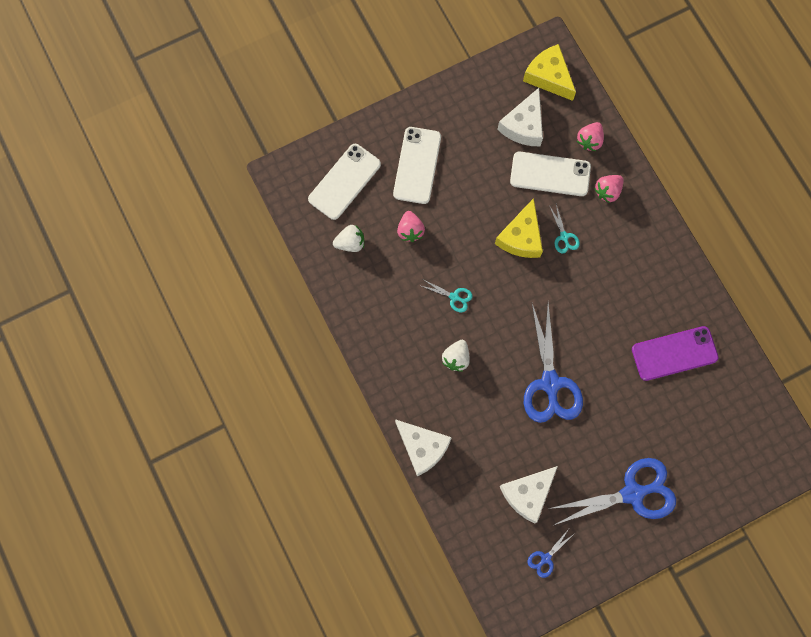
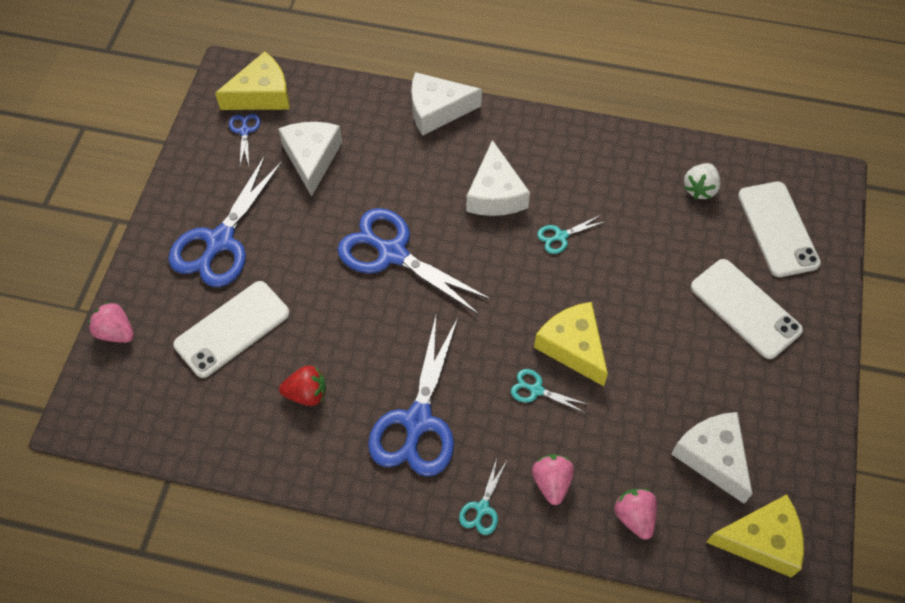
camera: 130 degrees right, 15 degrees down
pink strawberry [397,211,425,242] -> pink strawberry moved to [88,302,134,343]
white strawberry [442,340,470,372] -> white cheese [466,140,530,216]
white phone [510,152,591,196] -> white phone moved to [173,281,290,378]
purple phone [632,326,719,381] -> red strawberry [279,365,326,406]
none -> yellow cheese [215,51,290,110]
none -> blue scissors [368,316,458,477]
none -> turquoise scissors [459,459,507,535]

